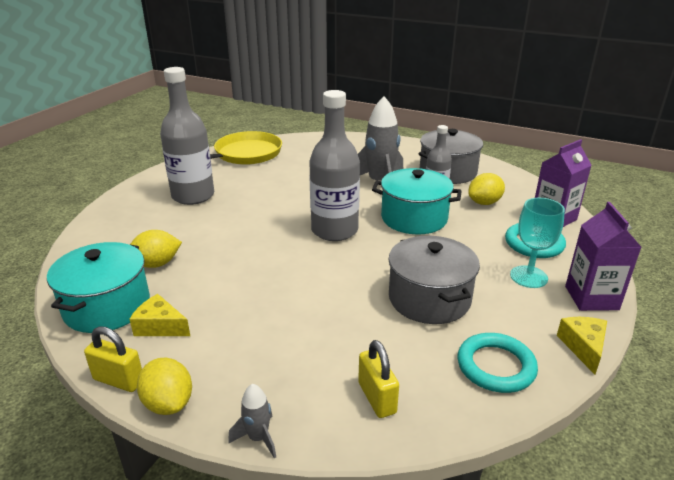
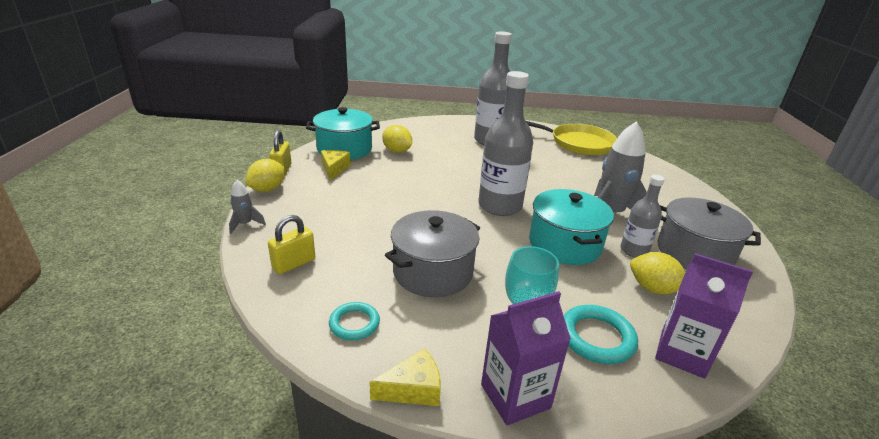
camera: 65 degrees right, 0 degrees up
turquoise ring [457,333,538,393] -> turquoise ring [329,302,380,340], size x0.66

